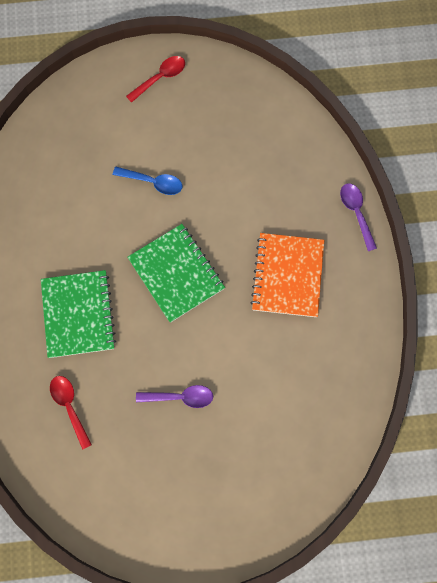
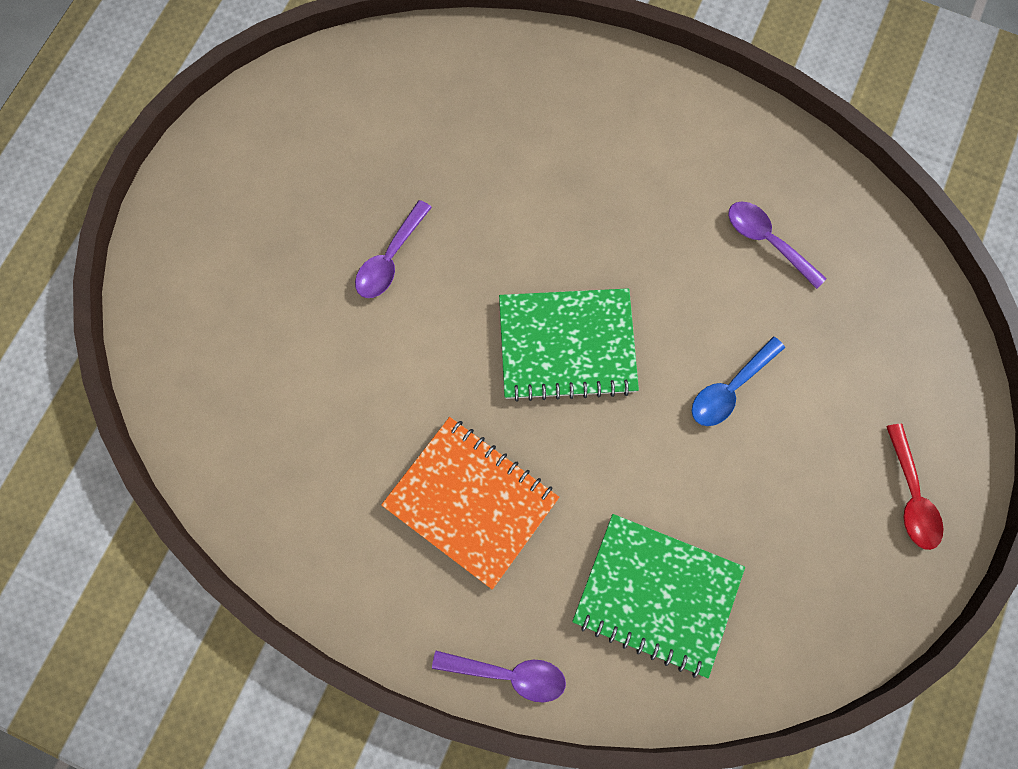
camera: 120 degrees right, 0 degrees up
green notebook [41,270,116,358] -> green notebook moved to [572,514,745,678]
red spoon [50,376,92,450] -> none
none -> purple spoon [728,201,827,289]

